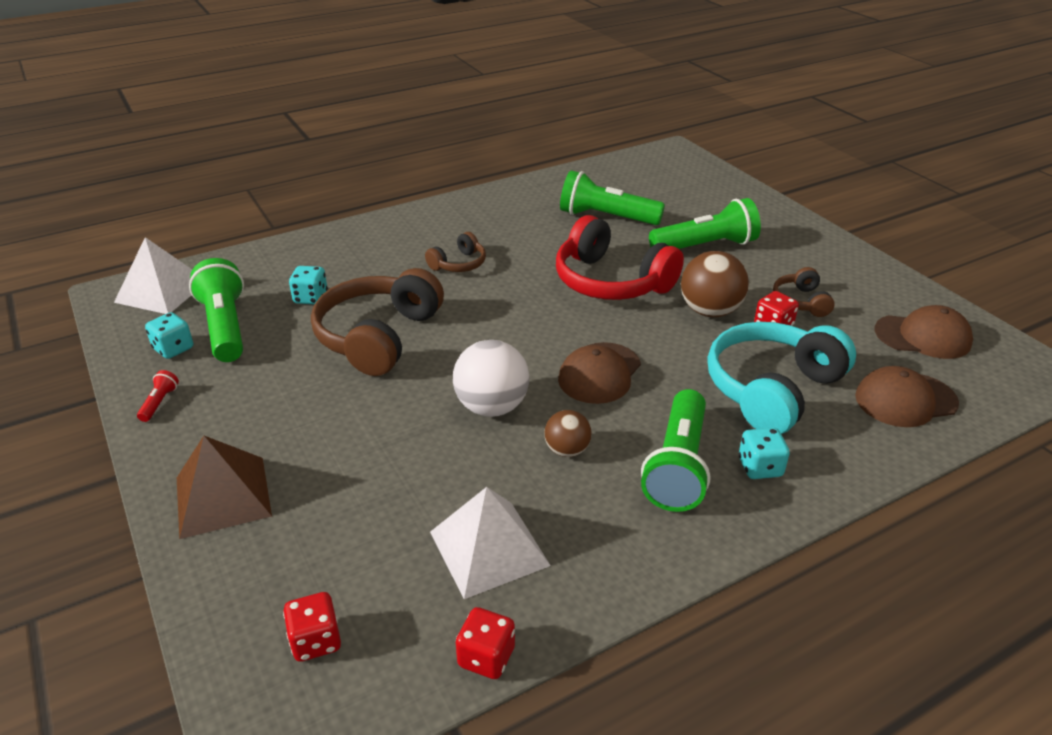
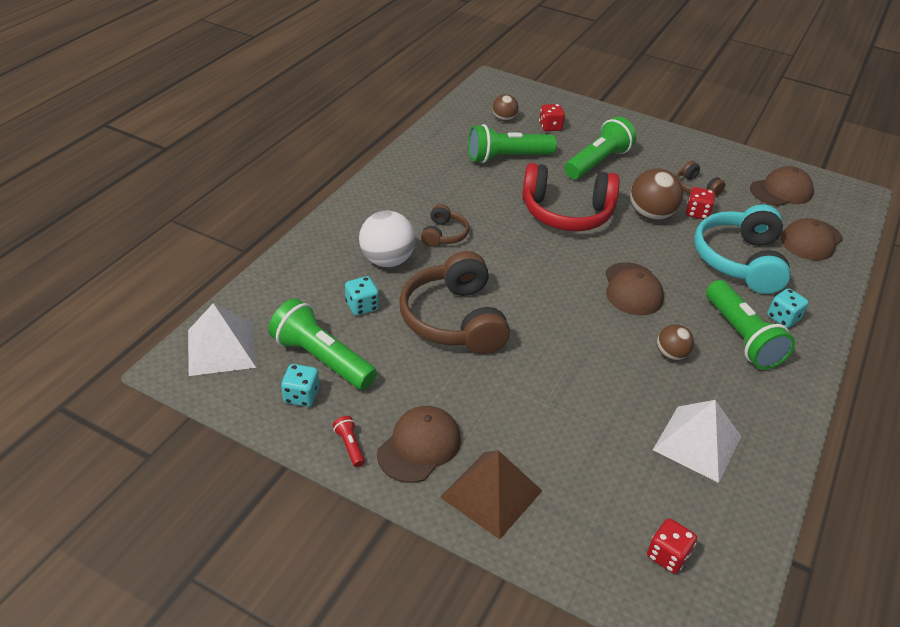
camera: 35 degrees left, 5 degrees up
white ball [453,340,530,417] -> white ball moved to [359,210,416,267]
red dice [456,607,515,679] -> red dice moved to [539,104,565,131]
none -> brown cap [377,406,461,483]
none -> brown ball [492,94,518,121]

